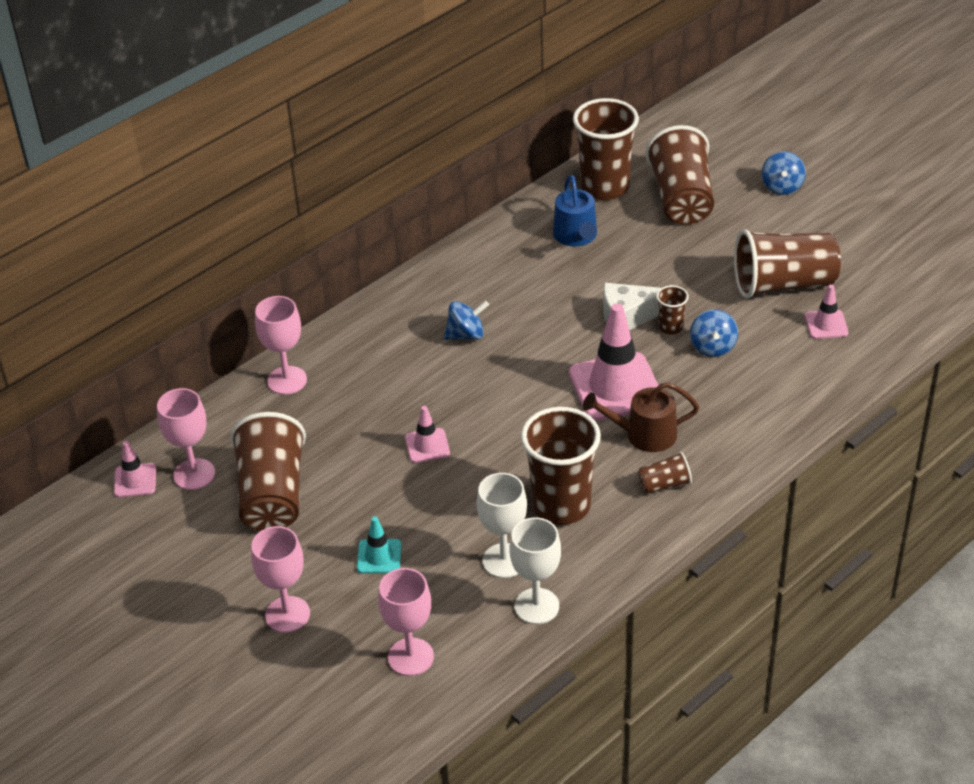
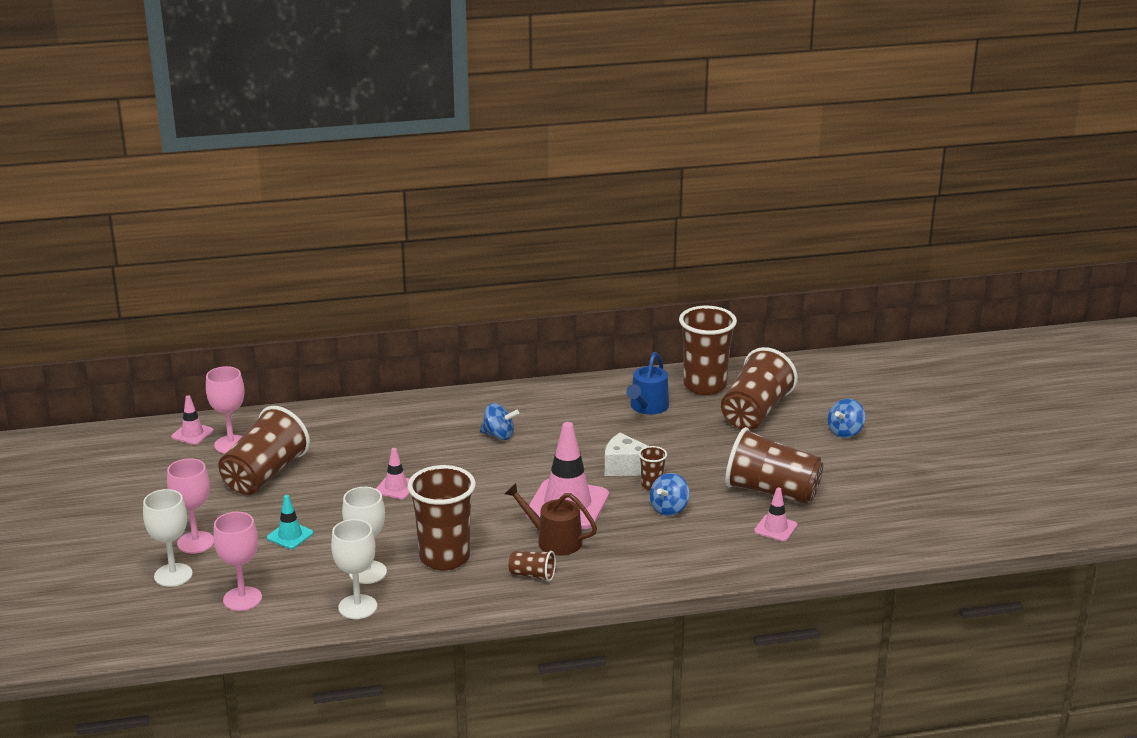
camera: 30 degrees right, 15 degrees down
pink goblet [255,296,307,395] -> none
none -> white goblet [143,489,193,587]

